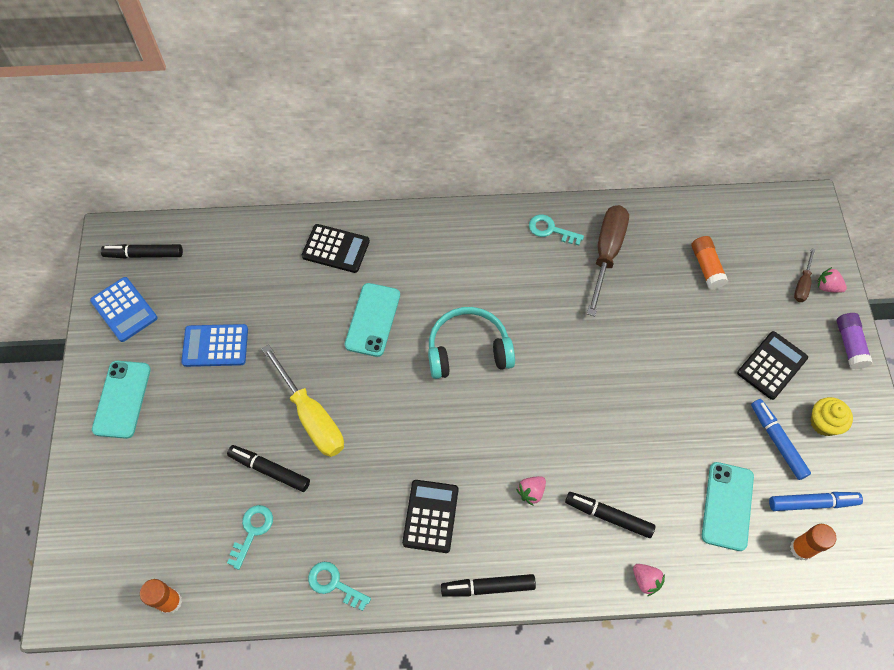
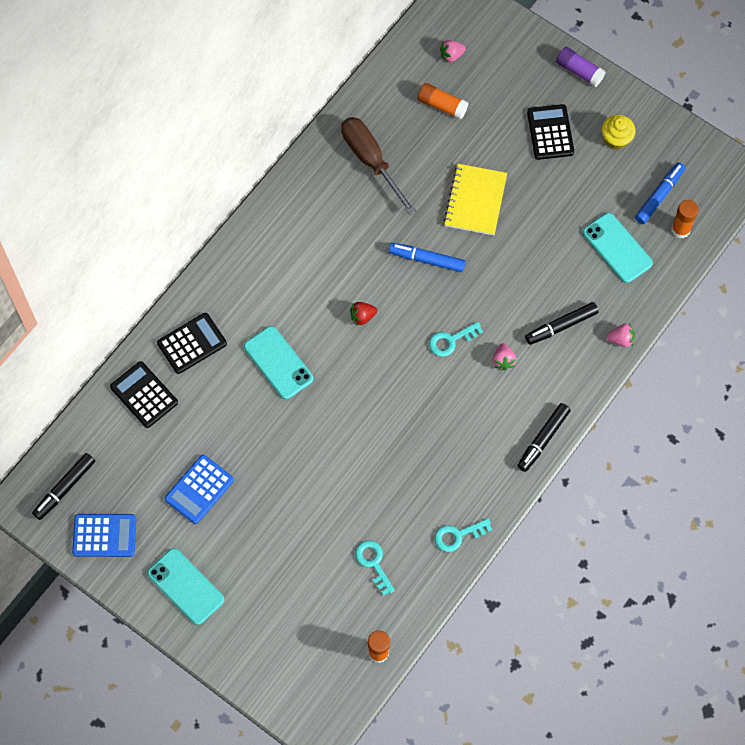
camera: 50 degrees left, 5 degrees up
black marker [227,445,310,492] -> none
yellow screwdriver [262,344,344,457] -> none
black calculator [402,480,459,553] -> black calculator moved to [110,361,178,428]
turquoise headphones [428,307,515,379] -> red strawberry [350,302,377,325]
turquoise key [529,215,584,245] -> turquoise key moved to [429,322,483,357]
blue marker [751,399,811,480] -> blue marker moved to [389,243,466,272]
brown screwdriver [794,248,815,302] -> none
pink strawberry [817,267,847,293] -> pink strawberry moved to [440,40,466,63]
none -> yellow notebook [444,164,507,235]

